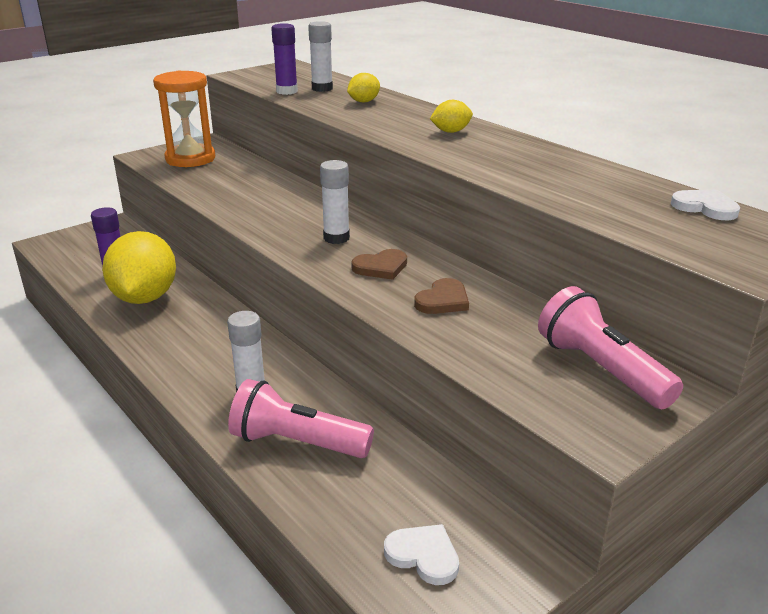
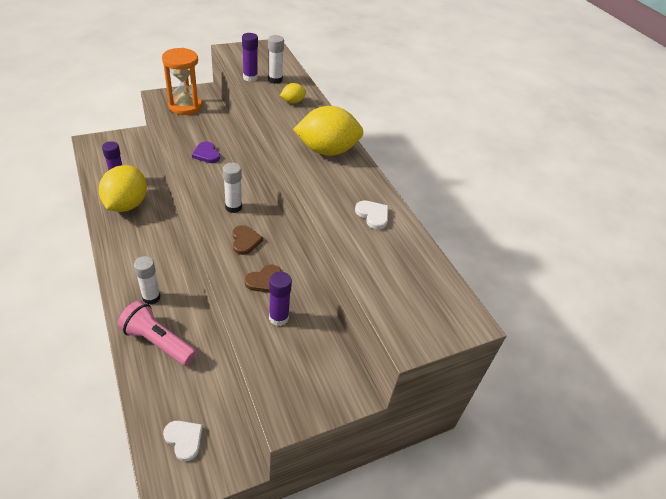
camera: 10 degrees right, 15 degrees up
brown heart [351,249,407,280] -> brown heart turned 90 degrees counterclockwise [232,225,263,255]
yellow lemon [430,100,473,133] -> yellow lemon [293,106,364,156], size x2.19
pink flashlight [538,286,683,409] -> none
white heart [671,190,740,220] -> white heart moved to [355,200,388,229]
none -> purple heart [192,141,220,163]
none -> purple glue stick [269,272,292,326]

